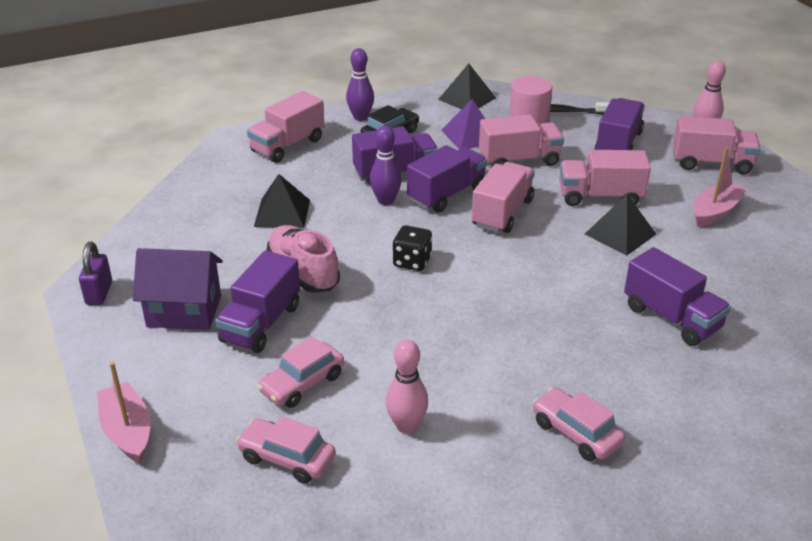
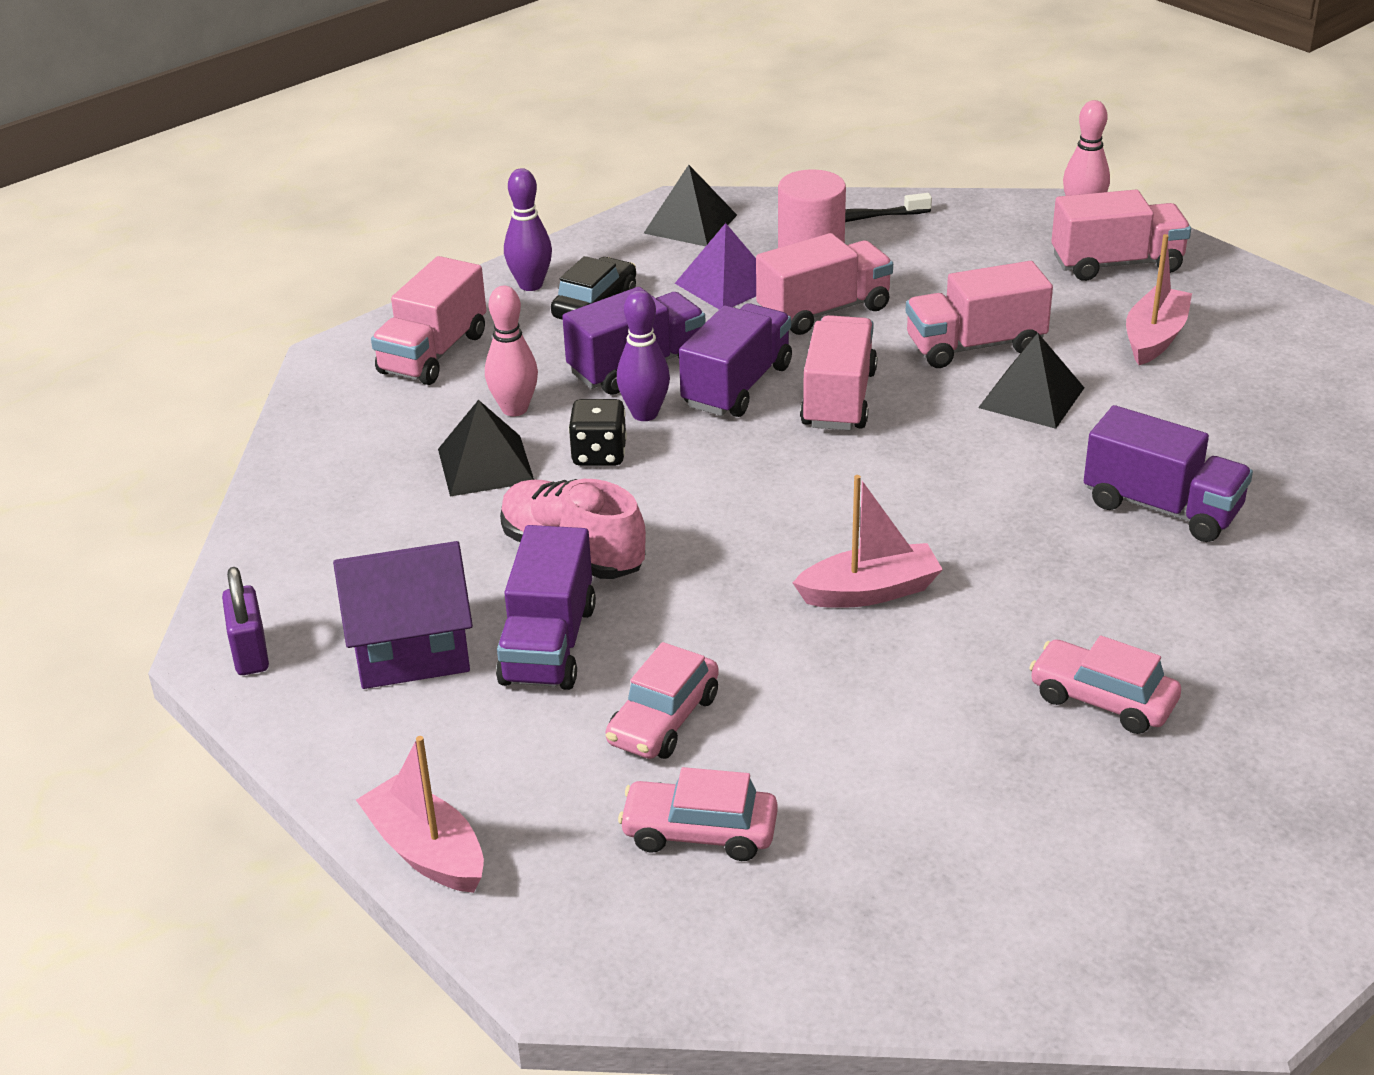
camera: 15 degrees left, 0 degrees up
pink bowling pin [386,340,428,434] -> pink bowling pin moved to [485,286,538,416]
black dice [393,225,432,271] -> black dice moved to [569,399,627,466]
purple truck [595,98,645,150] -> none
none -> pink boat [793,475,943,608]

